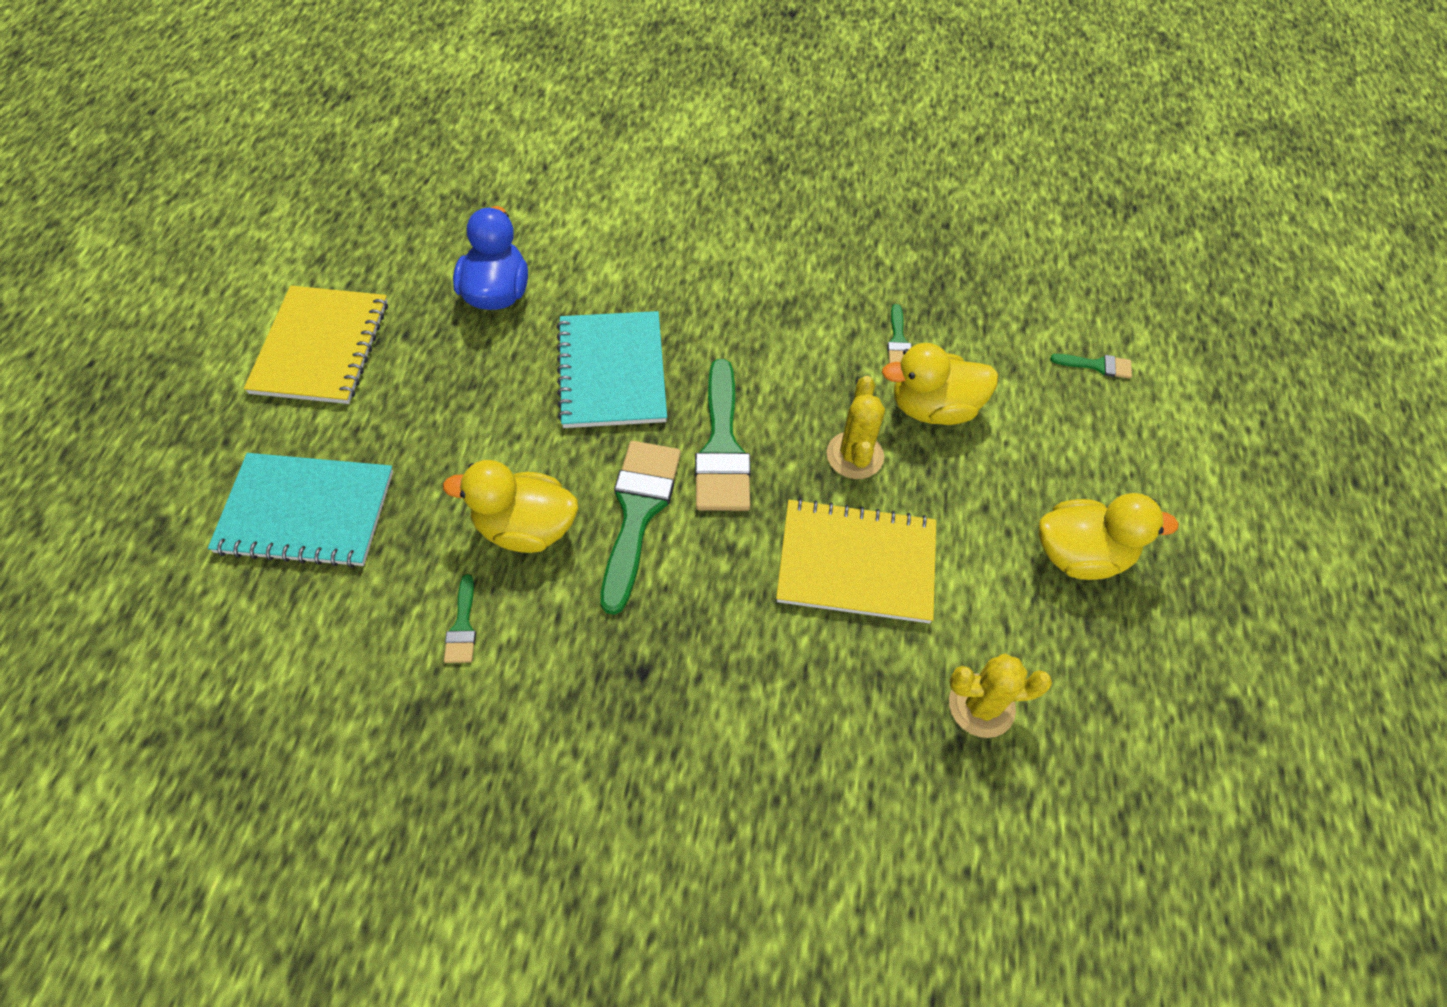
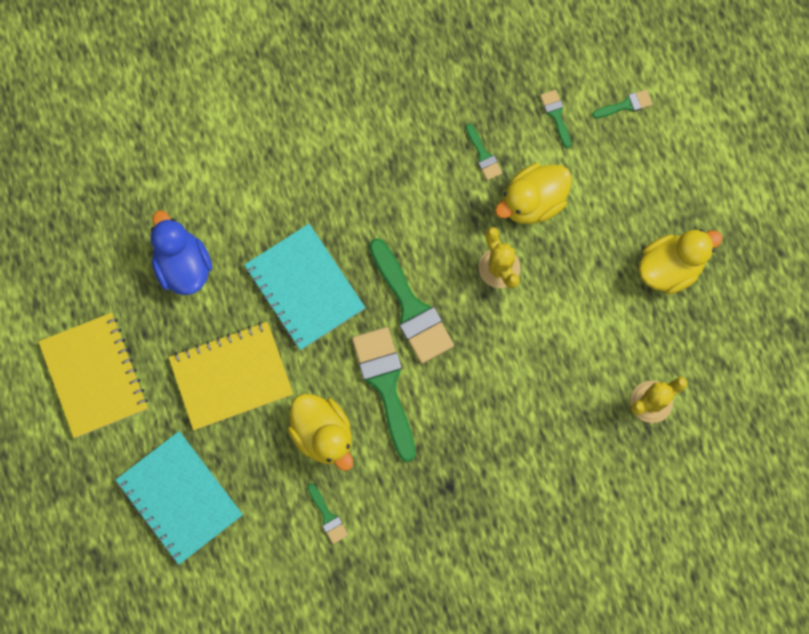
camera: 25 degrees left, 20 degrees up
turquoise notebook [208,453,393,568] -> turquoise notebook turned 75 degrees clockwise [115,431,243,565]
yellow duck [443,460,578,553] -> yellow duck turned 105 degrees counterclockwise [287,393,353,471]
yellow notebook [776,498,936,623] -> yellow notebook moved to [168,322,293,430]
none -> green brush [540,90,571,148]

